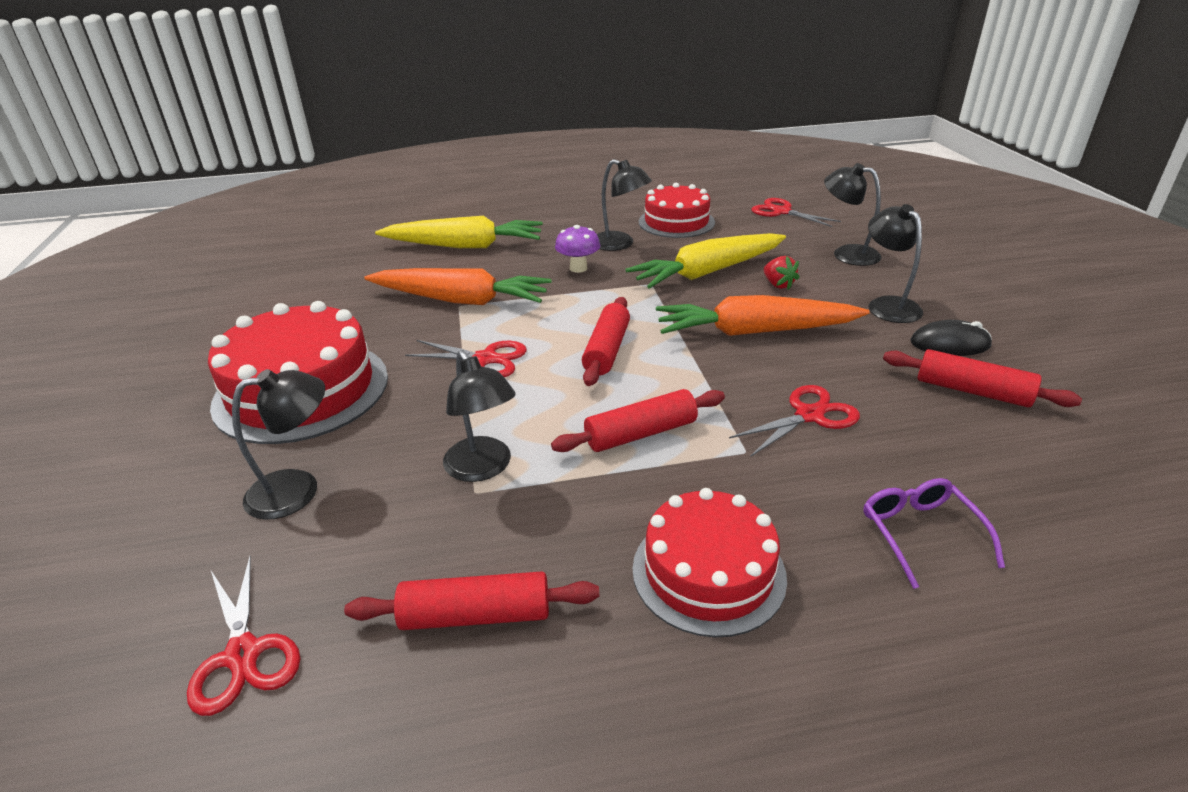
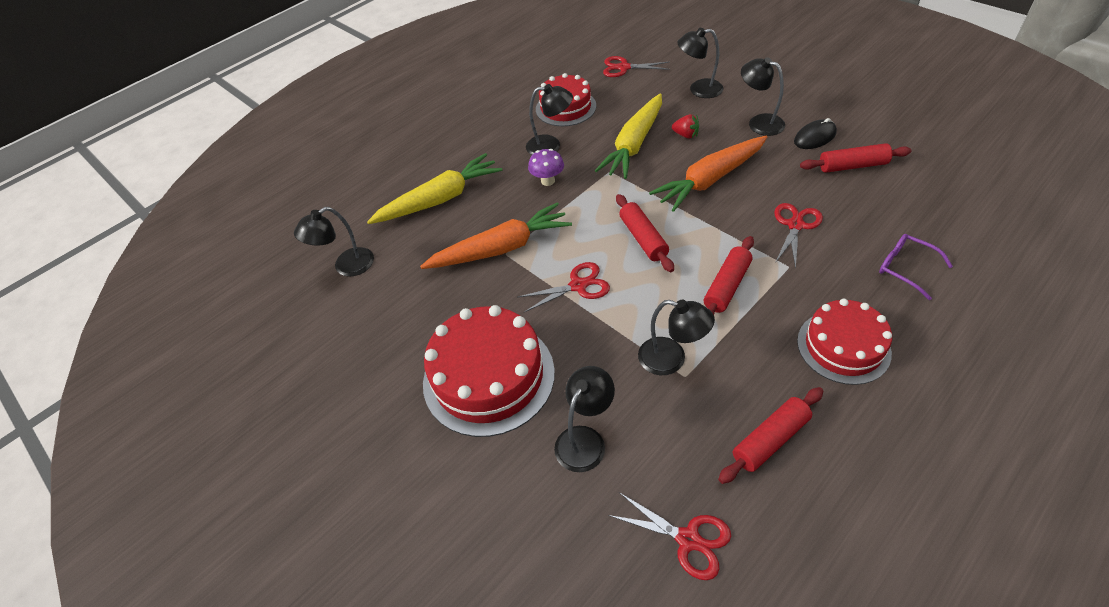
camera: 30 degrees left, 15 degrees up
none -> black lamp [294,207,374,277]

